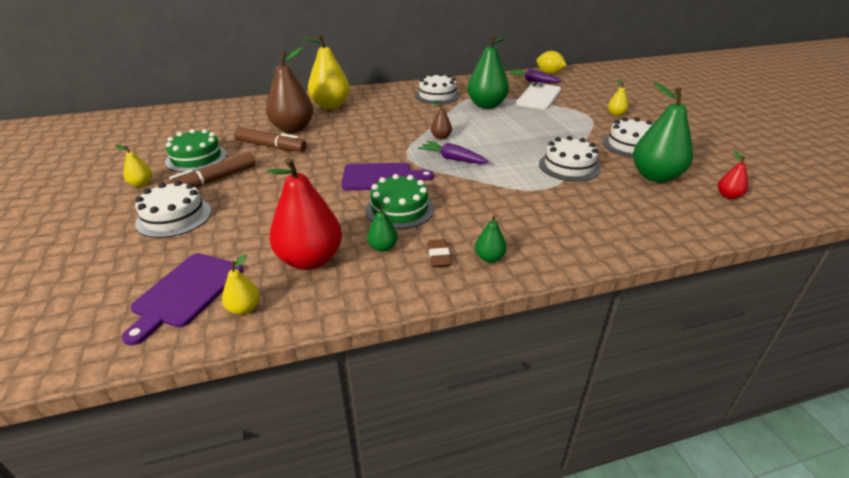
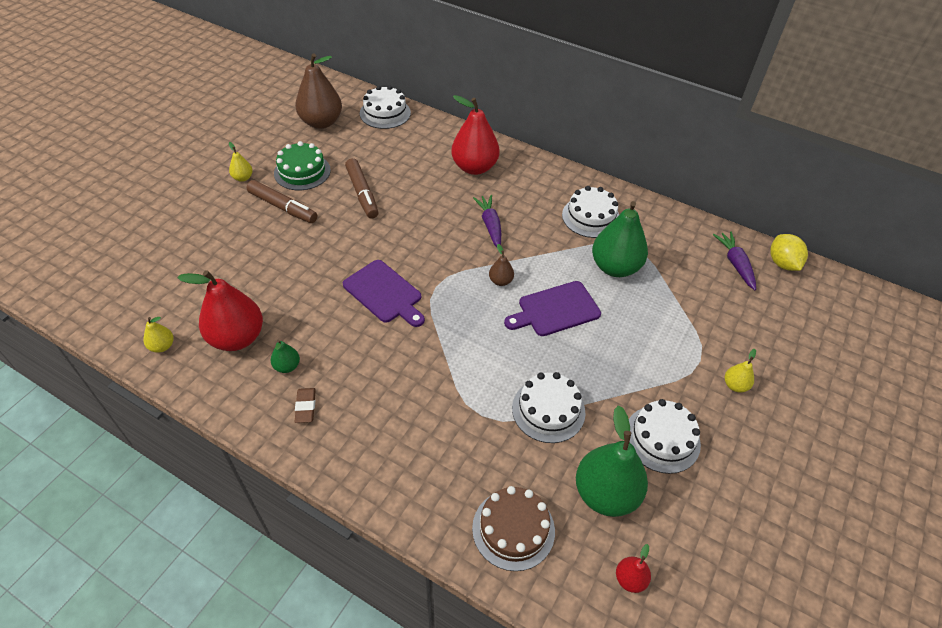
camera: 45 degrees right, 15 degrees up
purple cutting board [122,253,243,346] -> purple cutting board moved to [504,281,601,336]
white cake [135,181,212,238] -> white cake moved to [360,86,411,129]
brown marker [165,153,256,188] -> brown marker turned 150 degrees counterclockwise [247,180,318,223]
brown pear [266,47,313,133] -> brown pear moved to [295,54,342,129]
yellow pear [304,35,350,109] -> red pear [451,95,499,175]
green cake [365,174,434,229] -> none
purple carrot [418,141,489,164] -> purple carrot moved to [473,195,501,247]
brown eraser [427,239,452,267] -> brown eraser turned 45 degrees counterclockwise [295,388,316,423]
green pear [475,215,507,263] -> none
white phone [516,82,561,110] -> none
none -> brown cake [472,486,555,571]

